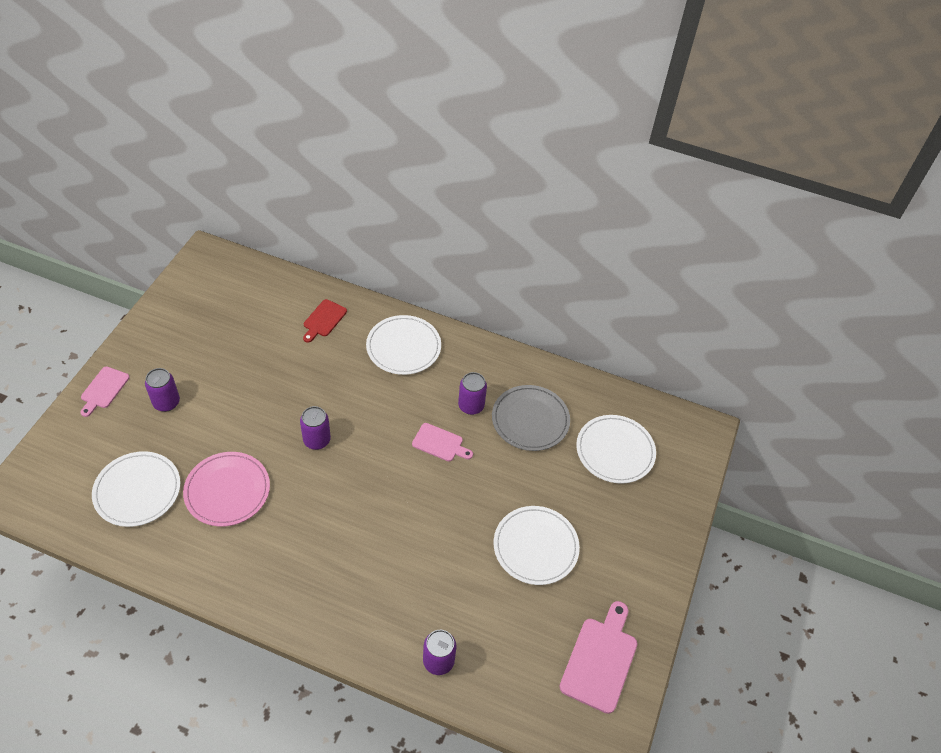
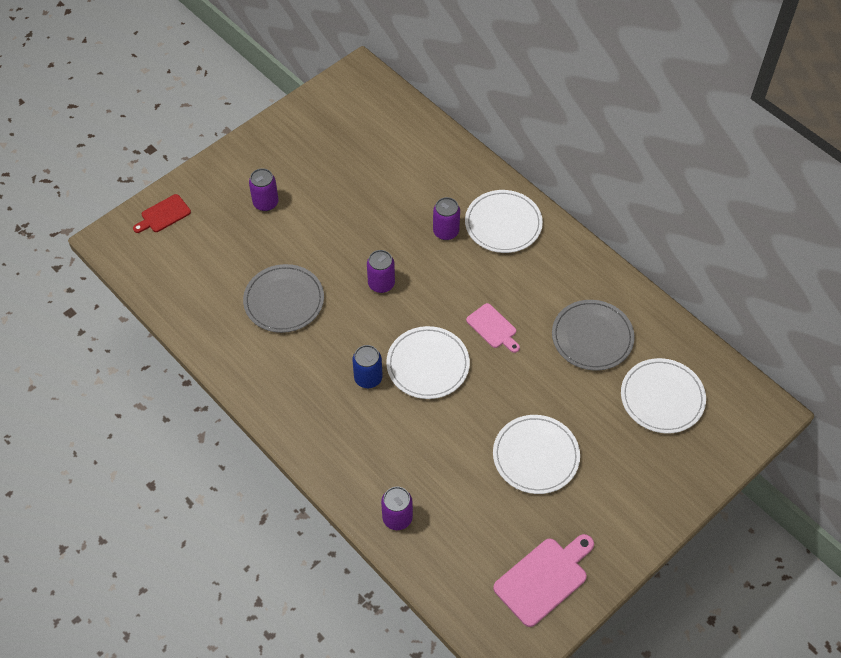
camera: 30 degrees right, 5 degrees up
pink cutting board [80,366,129,417] -> none
white plate [92,451,180,527] -> white plate moved to [386,326,470,399]
pink plate [183,452,270,526] -> grey plate [243,264,324,333]
red cutting board [303,299,347,343] -> red cutting board moved to [133,194,191,233]
purple can [458,372,487,415] -> purple can moved to [433,197,460,240]
none -> blue can [352,345,383,388]

